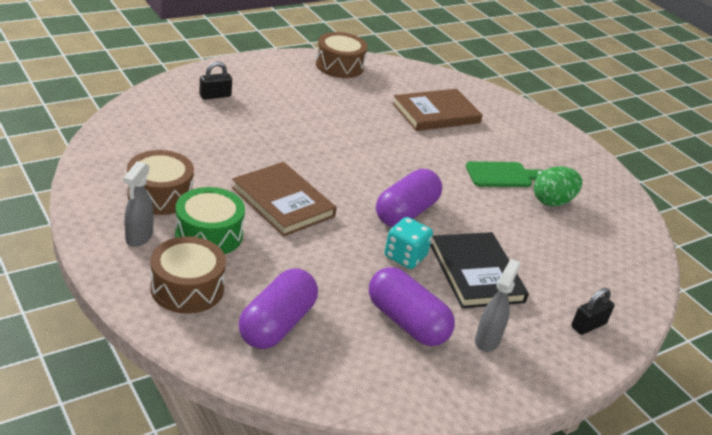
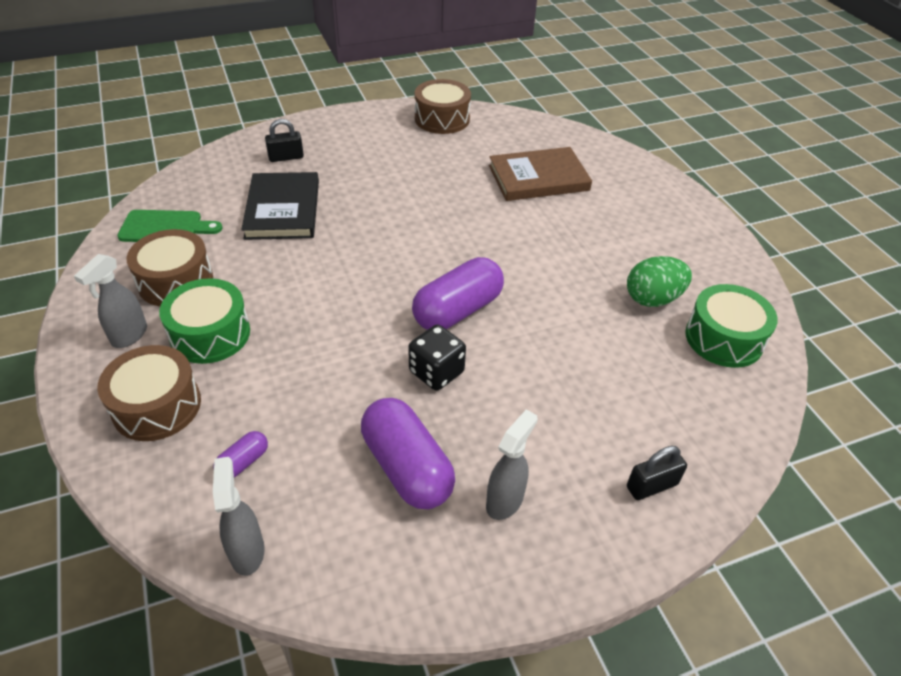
camera: 15 degrees right, 10 degrees up
brown book [232,162,337,237] -> none
purple capsule [238,269,318,349] -> purple capsule [213,431,268,478], size x0.47
turquoise dice [385,217,433,269] -> black dice [408,324,466,391]
black book [430,232,529,308] -> black book moved to [241,172,319,240]
green cutting board [466,161,543,187] -> green cutting board moved to [117,210,222,242]
none -> grey spray bottle [213,457,265,576]
none -> green drum [685,284,778,368]

